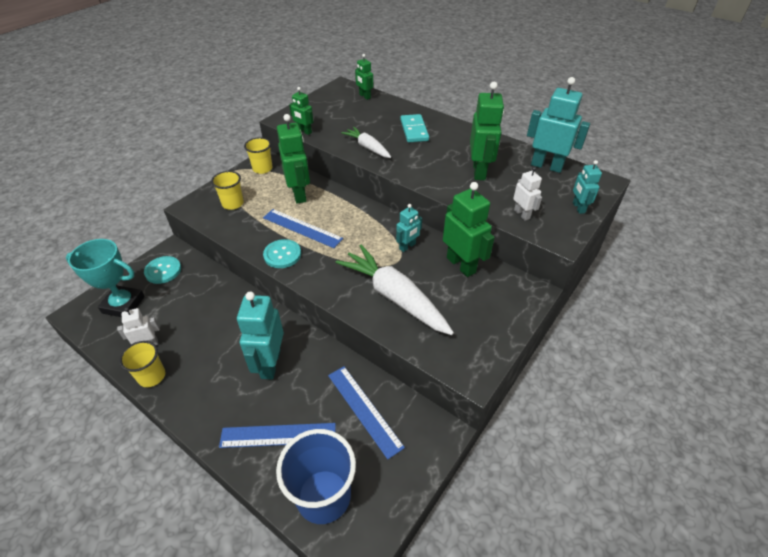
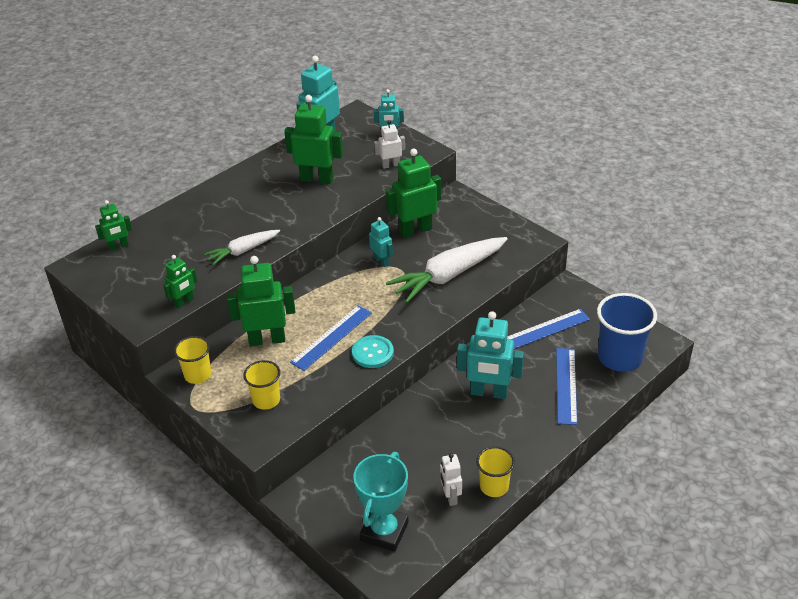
camera: 80 degrees left, 5 degrees down
turquoise button [144,256,181,284] -> none
turquoise domino [400,114,429,142] -> none

